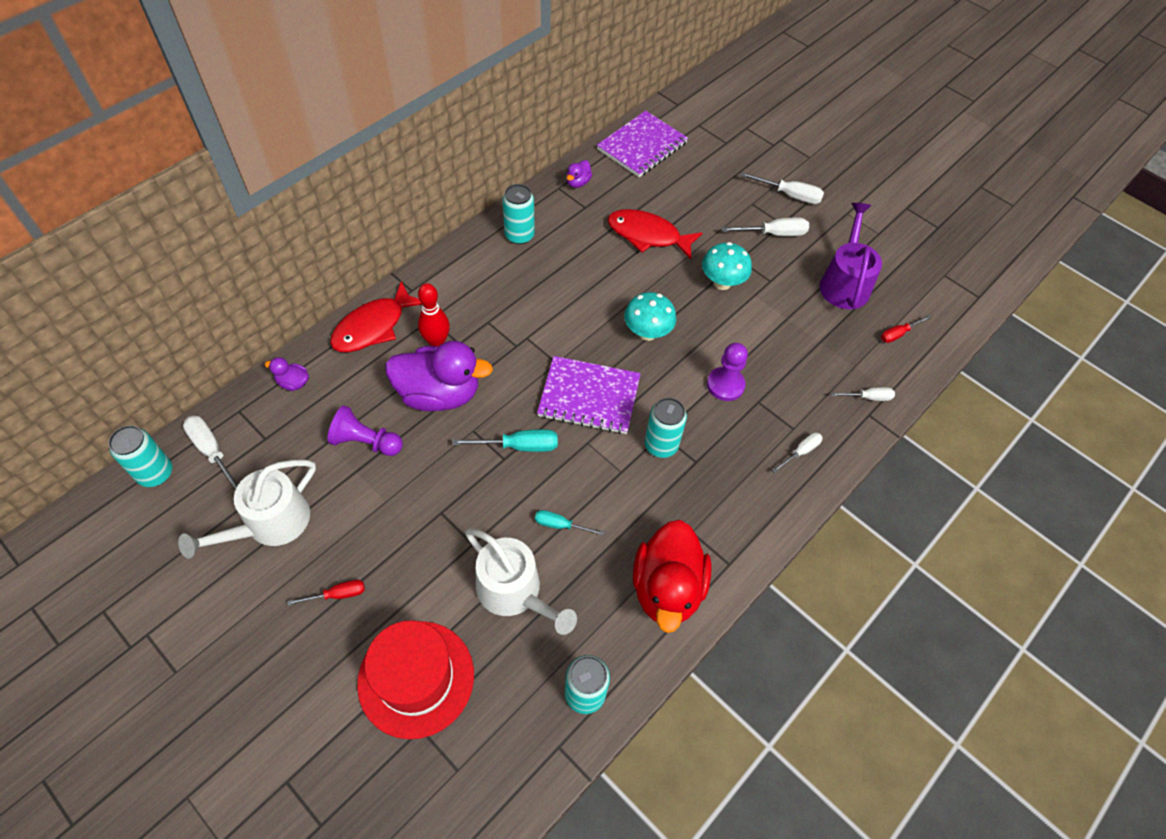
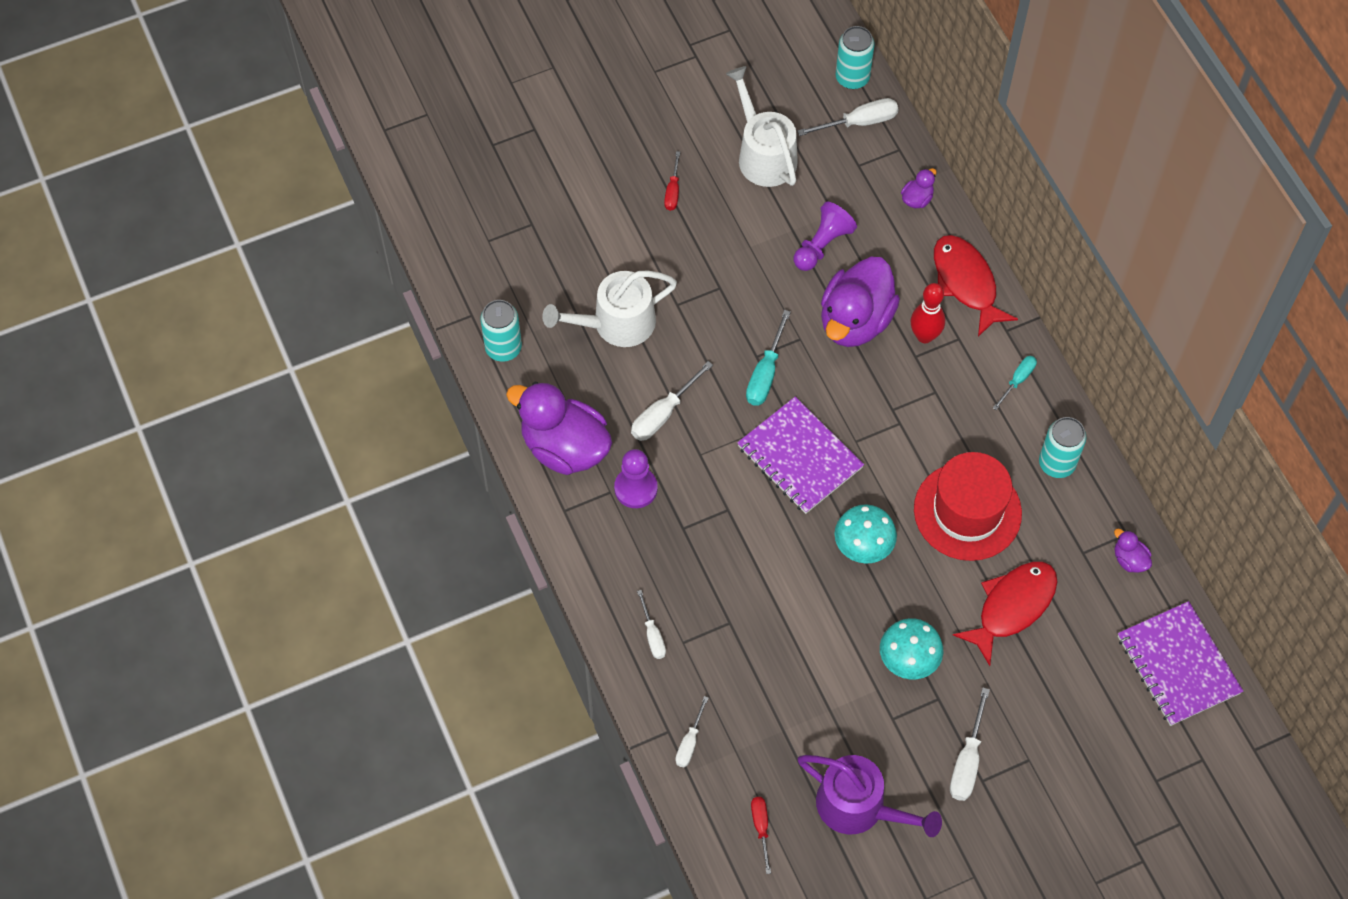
camera: 115 degrees right, 5 degrees up
red hat [357,620,474,739] -> red hat moved to [914,452,1022,561]
turquoise screwdriver [535,510,605,536] -> turquoise screwdriver moved to [993,356,1037,410]
purple notebook [537,356,641,434] -> purple notebook turned 75 degrees counterclockwise [737,397,864,514]
red duck [633,520,712,633] -> purple duck [506,382,612,475]
turquoise can [645,398,687,458] -> none
purple pawn [707,343,748,401] -> purple pawn moved to [614,449,658,508]
white screwdriver [740,172,824,204] -> white screwdriver moved to [631,361,713,441]

